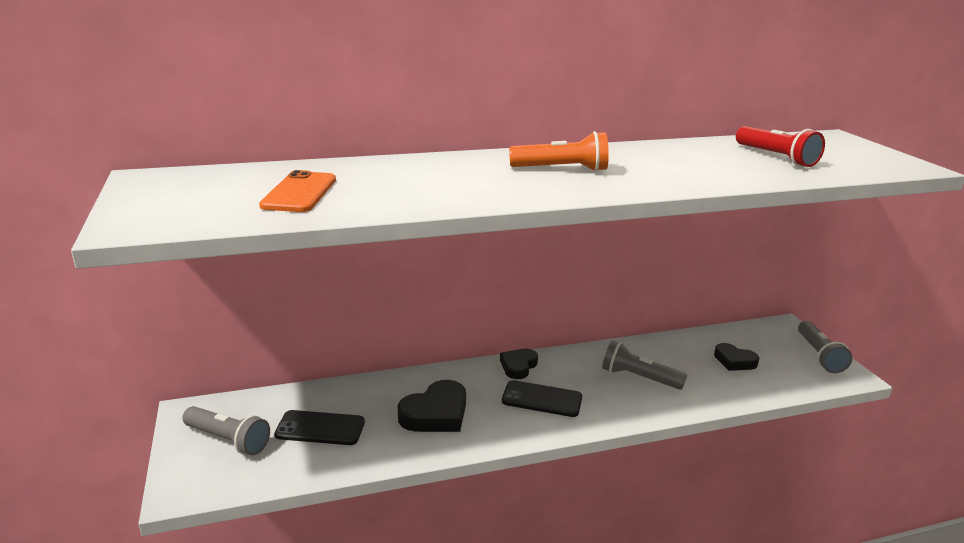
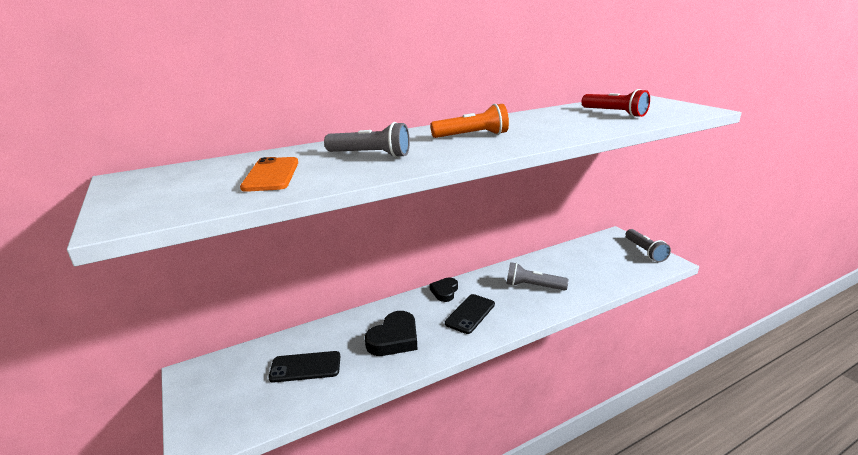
camera: 10 degrees left, 0 degrees up
grey flashlight [182,406,270,455] -> grey flashlight moved to [324,122,410,158]
black phone [502,380,582,417] -> black phone turned 60 degrees counterclockwise [445,294,495,334]
black heart [714,343,759,371] -> none

